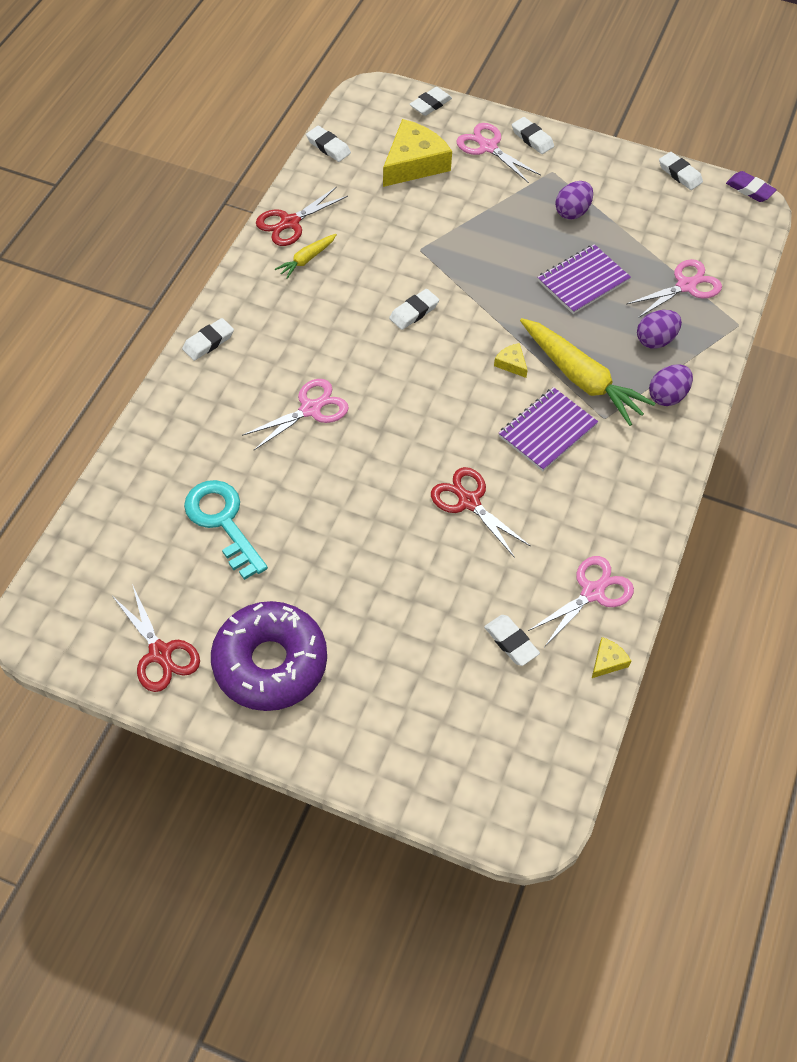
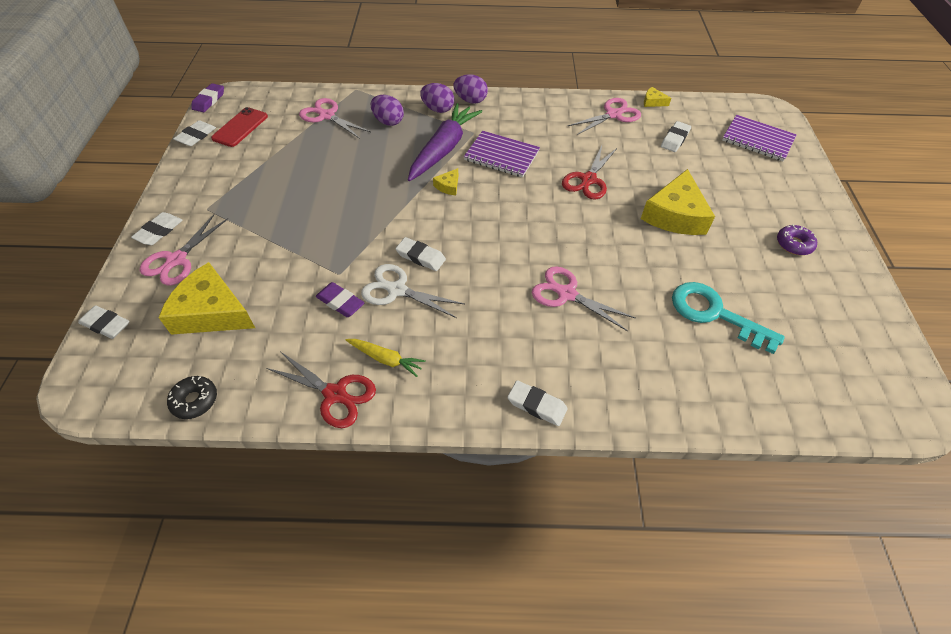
camera: 110 degrees left, 5 degrees down
red scissors [112,584,200,692] -> none
turquoise key [184,480,268,580] -> turquoise key turned 90 degrees clockwise [672,282,785,354]
purple donut [211,601,327,711] -> purple donut [777,224,817,255], size x0.42
white eraser [306,126,351,162] -> black donut [167,376,217,419]
yellow carrot [520,318,655,426] -> purple carrot [408,103,482,181]
pink scissors [528,556,634,646] -> pink scissors turned 120 degrees clockwise [568,98,641,135]
purple notebook [537,244,631,314] -> purple notebook moved to [722,115,797,161]
purple egg [555,181,593,220] -> purple egg moved to [453,74,488,104]
none -> red phone [211,107,268,147]
none -> purple eraser [316,282,365,317]
none -> white scissors [361,264,464,318]
none -> yellow cheese [641,169,715,235]

